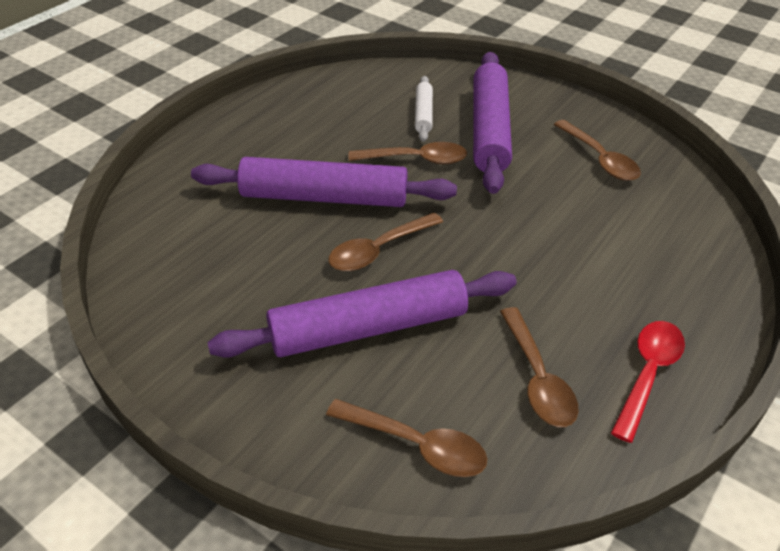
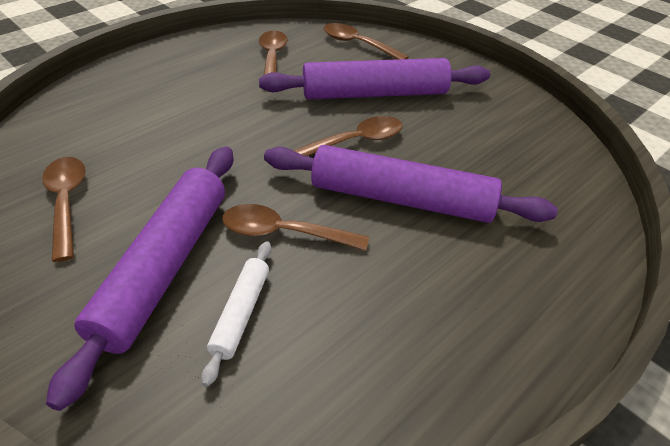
camera: 170 degrees left, 0 degrees up
red spoon [611,321,685,443] -> none

